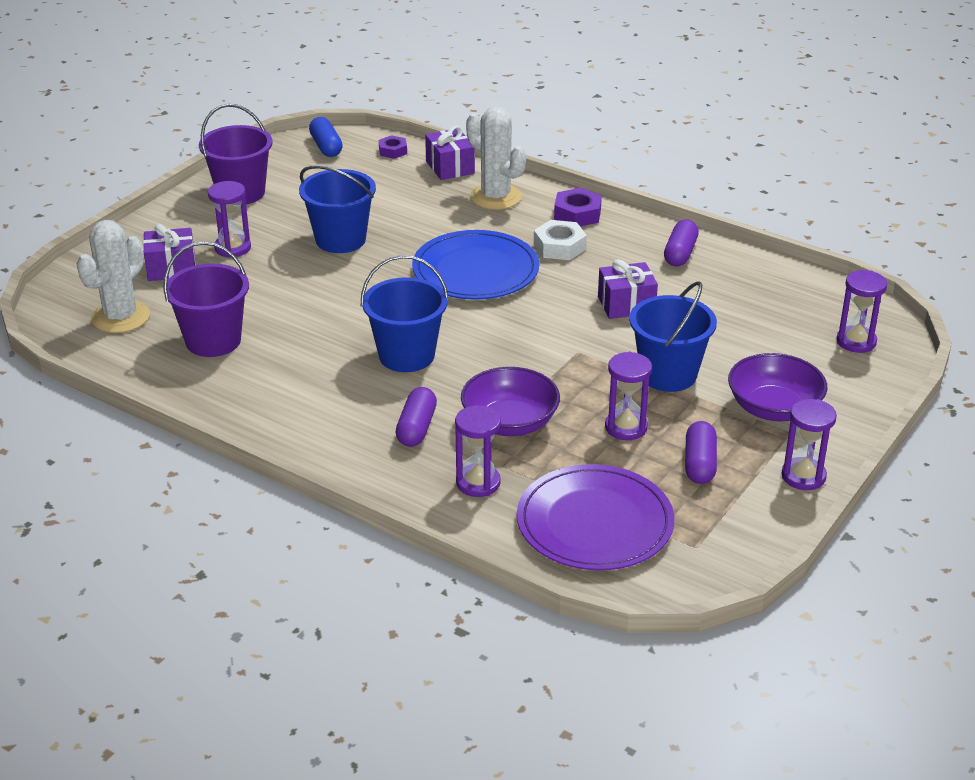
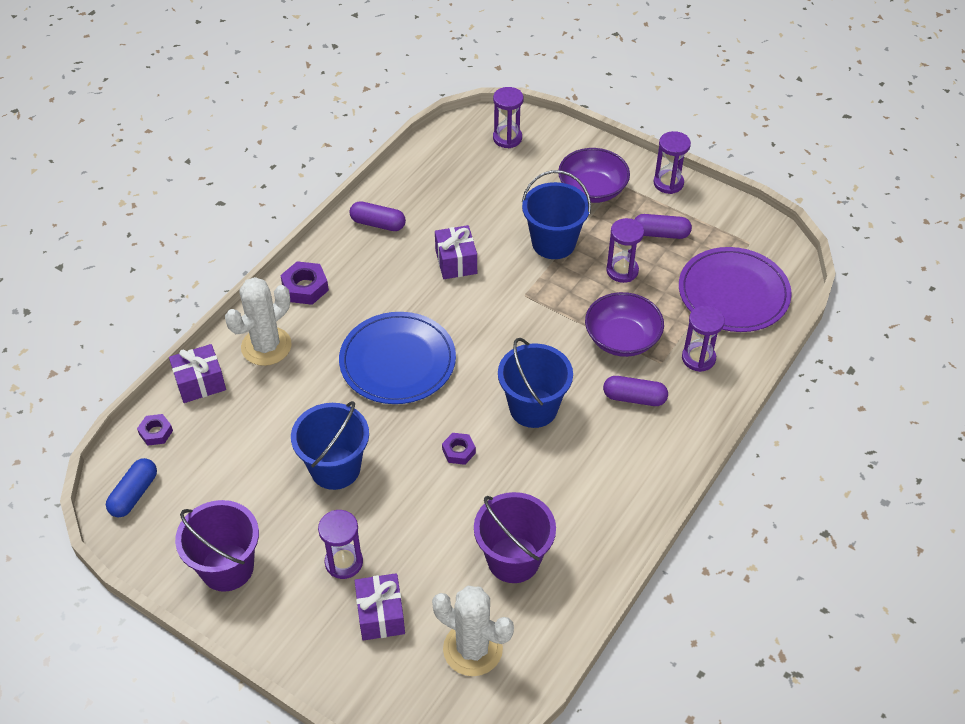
camera: 90 degrees left, 15 degrees up
blue capsule [309,117,343,157] -> blue capsule turned 45 degrees counterclockwise [106,458,157,517]
white nut [534,220,587,260] -> none
none -> purple nut [442,433,476,465]

